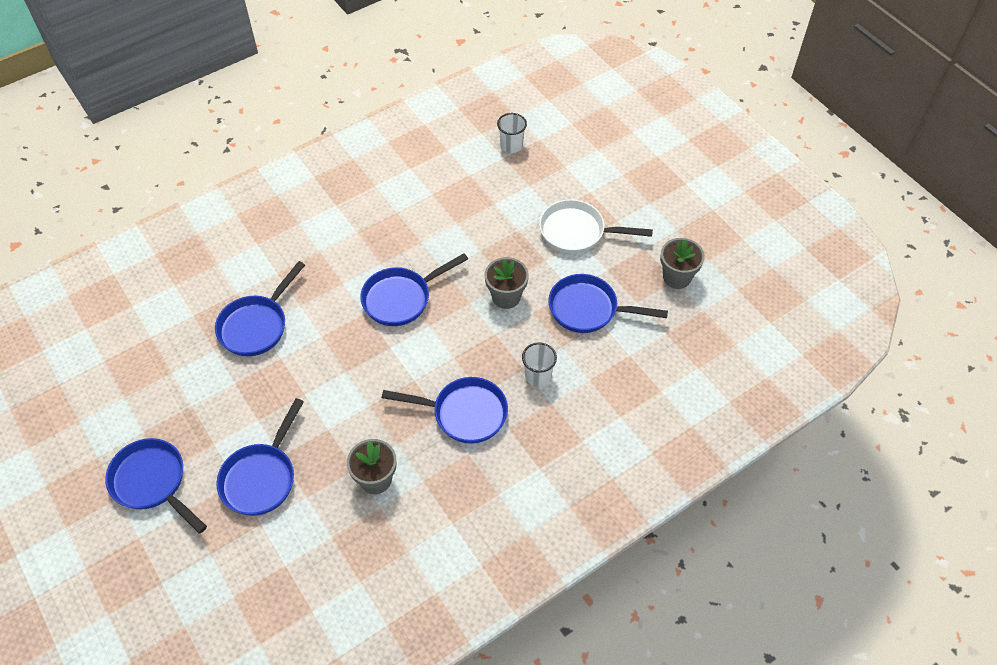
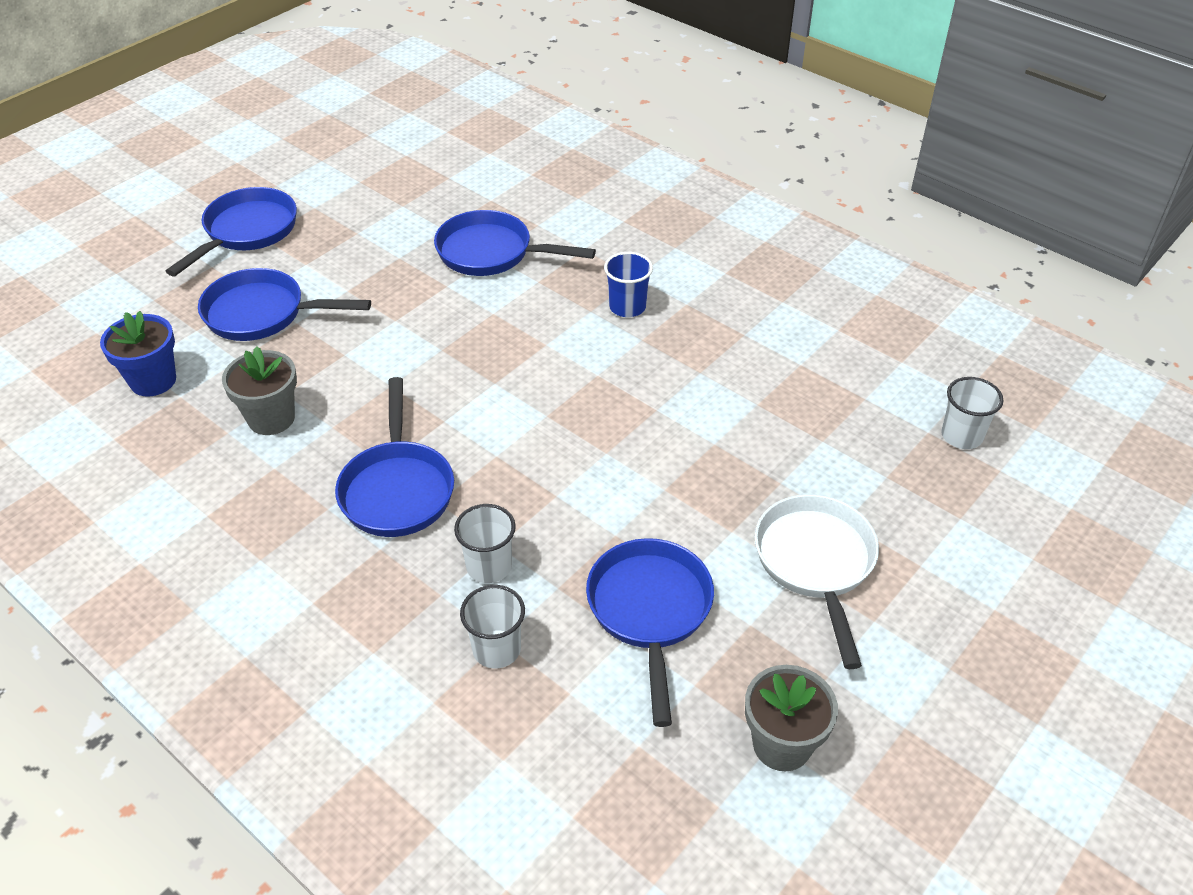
camera: 75 degrees right, 10 degrees down
blue pan [360,253,468,326] -> none
grey flower pot [485,257,529,309] -> none
none -> blue flower pot [100,311,176,397]
none -> white cup [460,585,525,669]
none -> blue cup [604,252,653,317]

